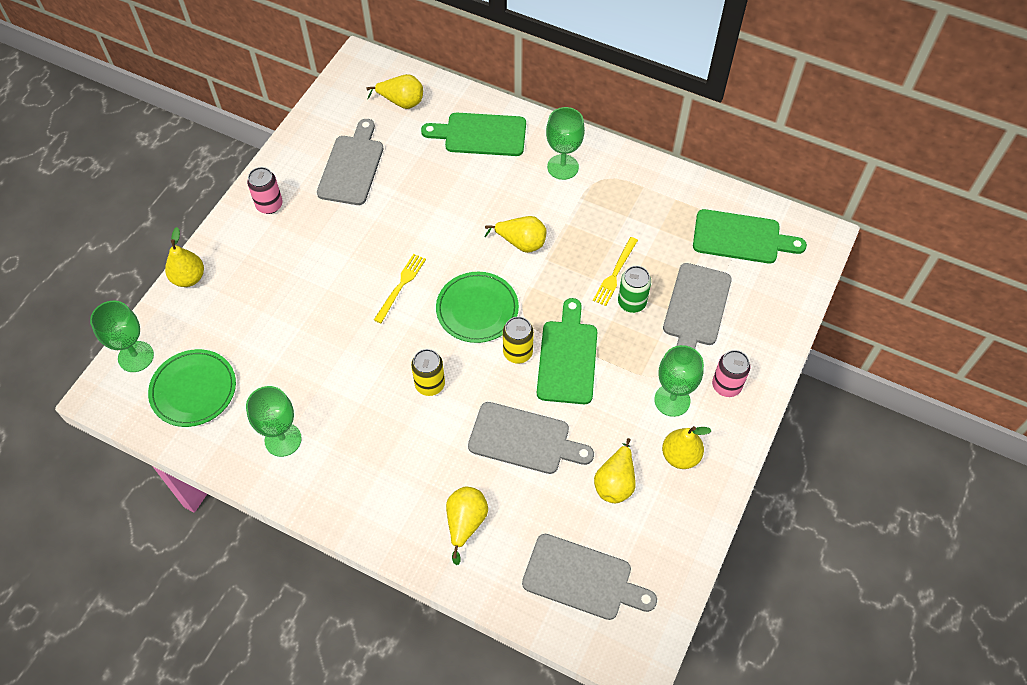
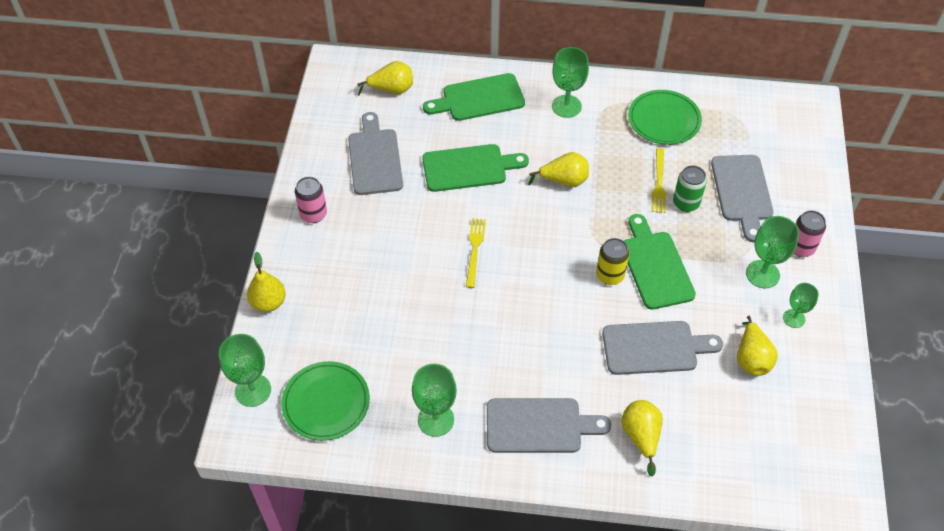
camera: 20 degrees left, 5 degrees down
yellow can [411,349,445,396] -> none
green plate [436,272,519,343] -> green plate moved to [628,90,702,145]
grey cutting board [522,534,657,620] -> grey cutting board moved to [487,398,611,453]
yellow pear [662,426,712,469] -> green goblet [783,283,819,328]
green cutting board [693,209,807,264] -> green cutting board moved to [422,144,529,192]

